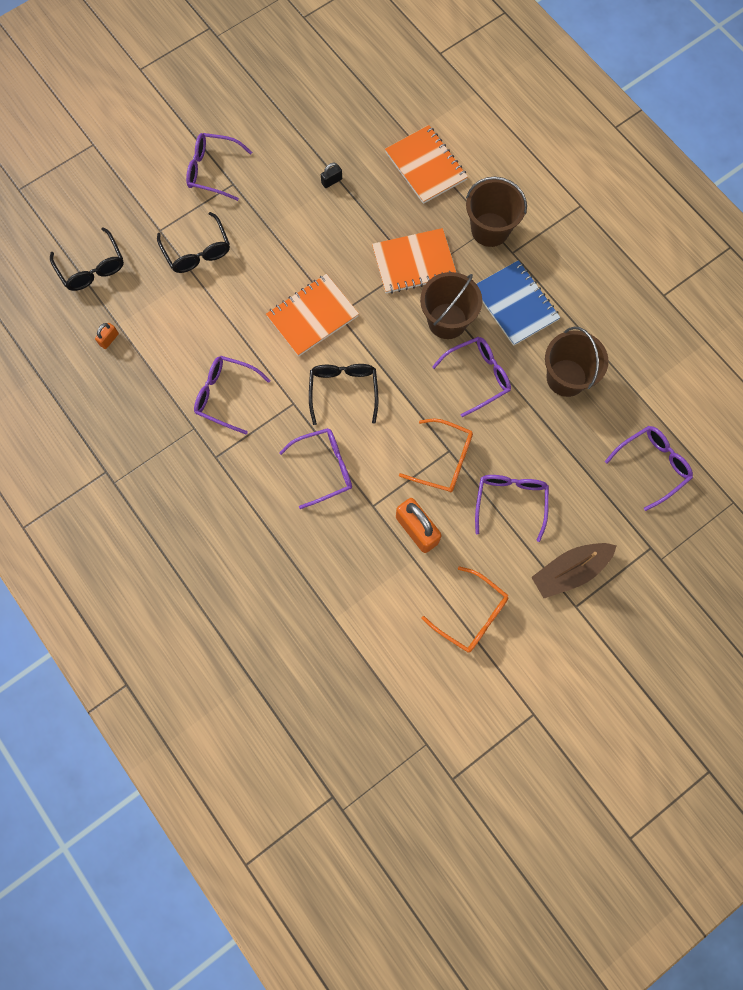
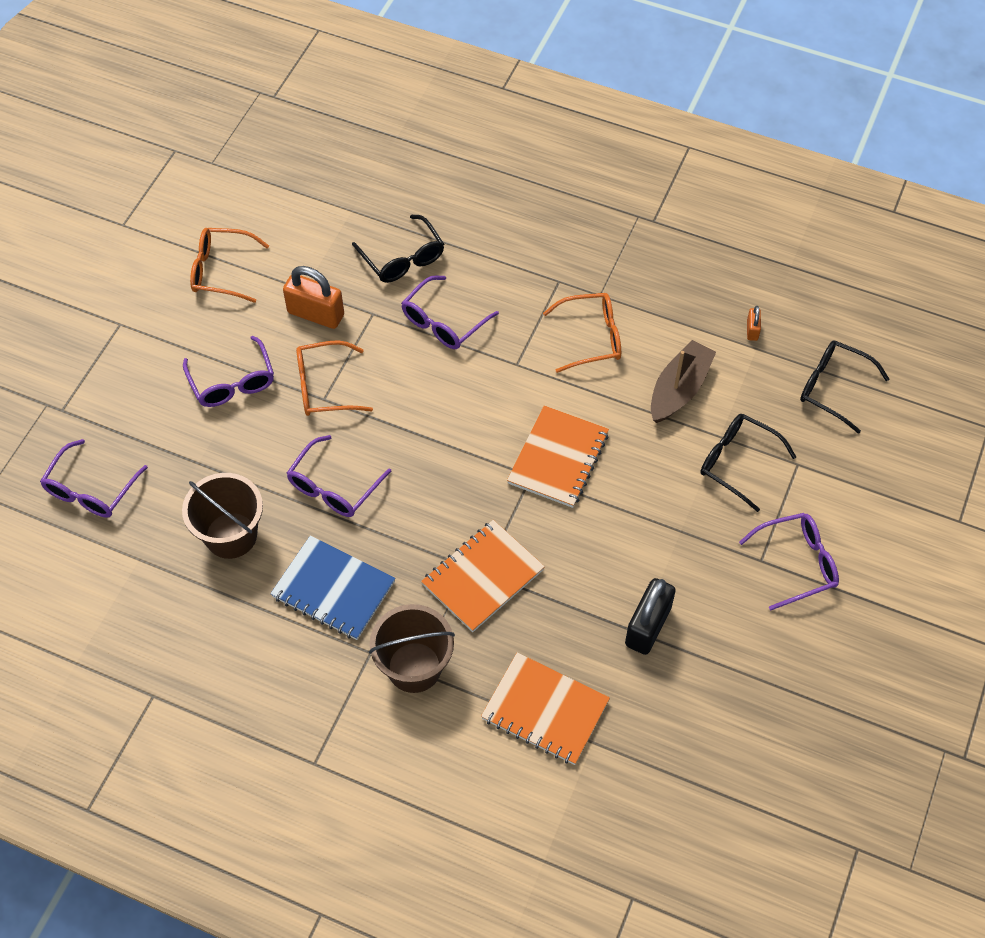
camera: 150 degrees right, 15 degrees down
purple glasses [194,356,271,434] -> orange glasses [543,293,621,373]
black glasses [309,364,379,425] -> black glasses moved to [352,215,444,283]
black padlock [321,163,342,188] -> black padlock [625,578,676,655], size x2.11
brown bucket [420,272,482,339] -> none
brown boat [531,543,617,598] -> brown boat moved to [651,340,716,423]

